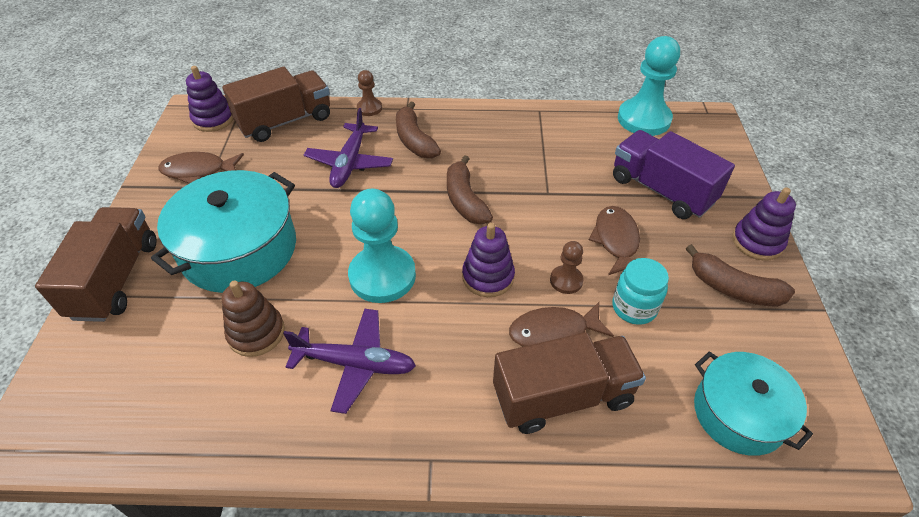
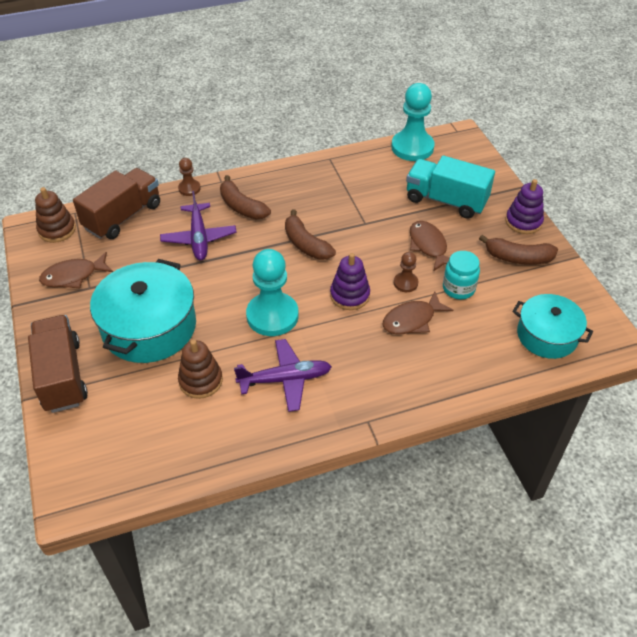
camera: 20 degrees left, 0 degrees up
purple stacking toy [186,66,233,132] -> brown stacking toy [35,187,76,243]
brown truck [493,332,646,434] -> none
purple truck [613,130,735,219] -> turquoise truck [406,156,495,219]

